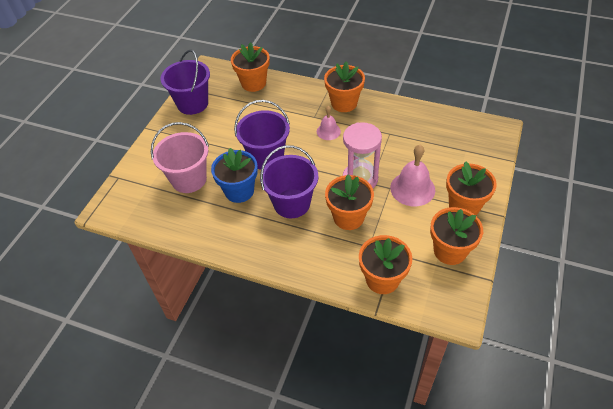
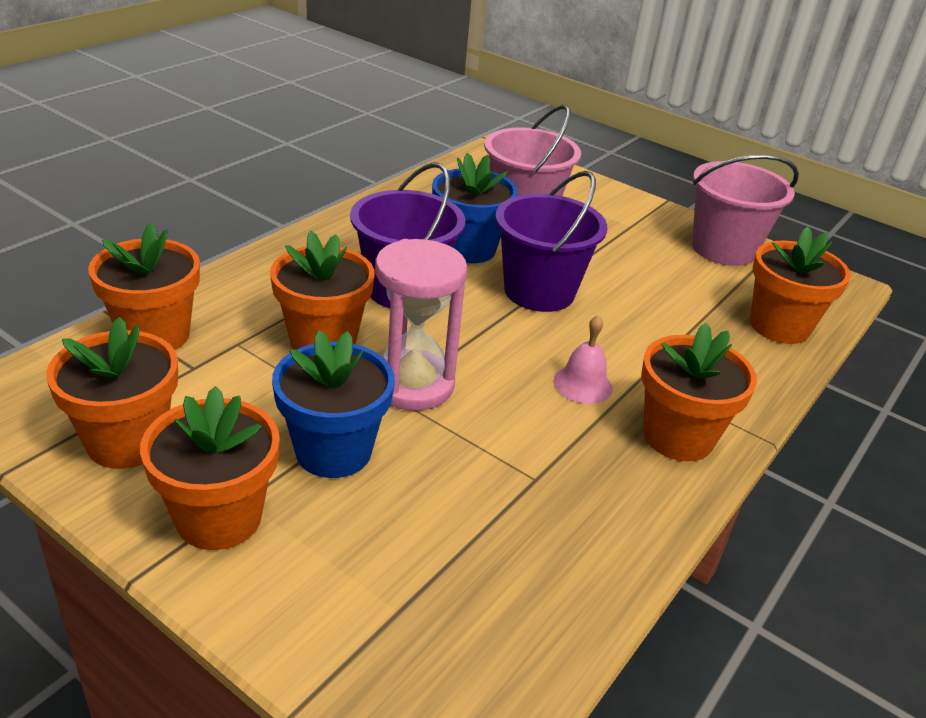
camera: 100 degrees right, 15 degrees down
purple bucket [161,49,210,115] -> pink bucket [692,155,799,266]
pink bell [390,145,435,206] -> blue flower pot [272,330,395,478]

